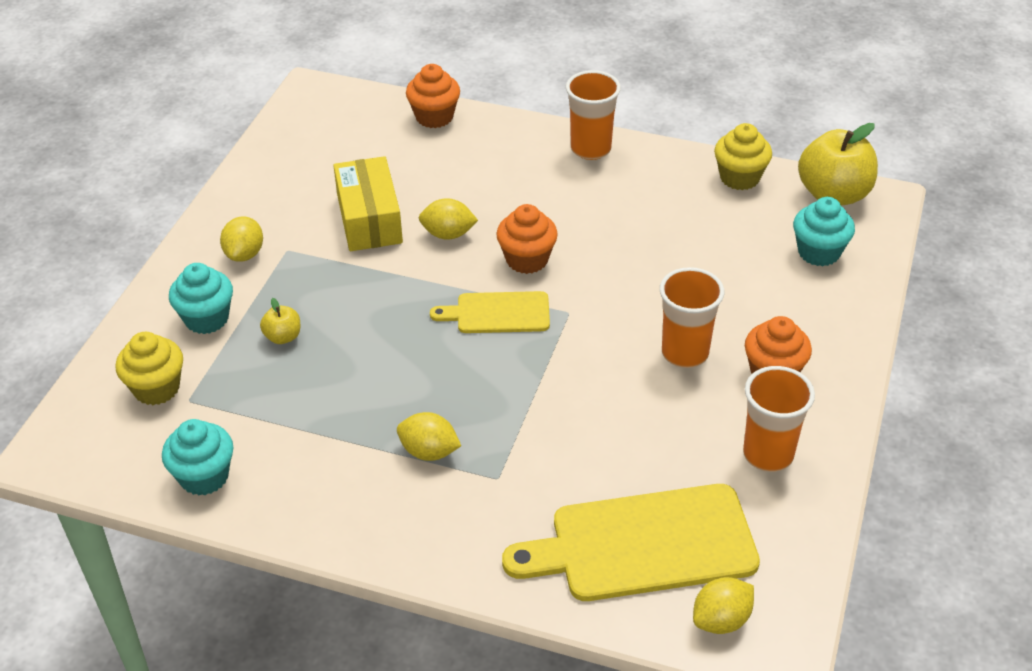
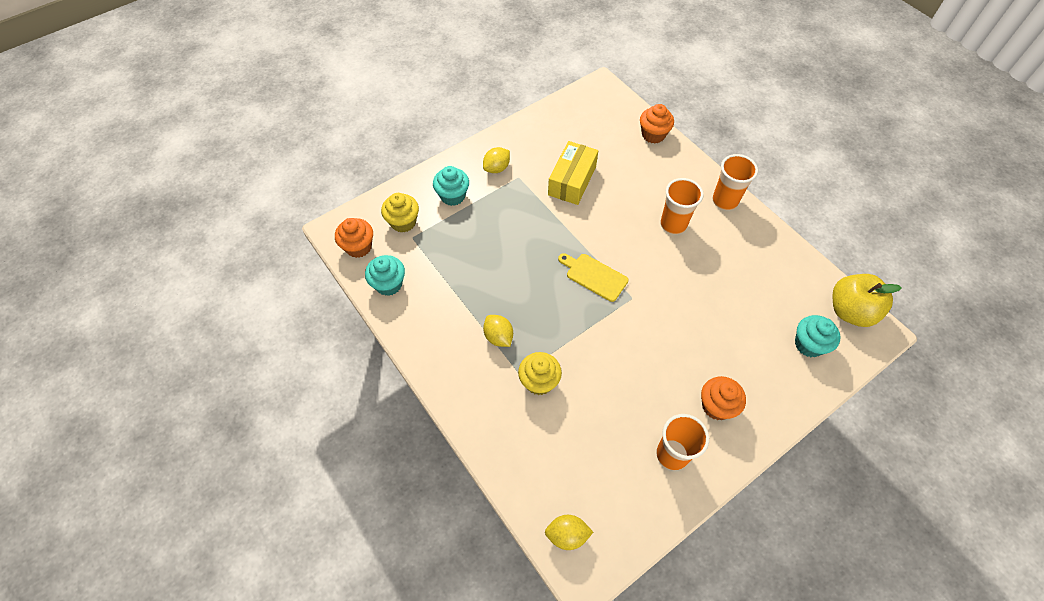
camera: 35 degrees right, 15 degrees up
yellow apple [260,298,300,344] -> none
yellow lemon [419,198,478,240] -> none
orange cupcake [496,204,558,274] -> orange cupcake moved to [335,218,373,258]
yellow cutting board [502,484,760,601] -> none
orange cup [660,267,724,368] -> orange cup moved to [660,178,704,234]
yellow cupcake [714,123,772,190] -> yellow cupcake moved to [518,352,562,395]

